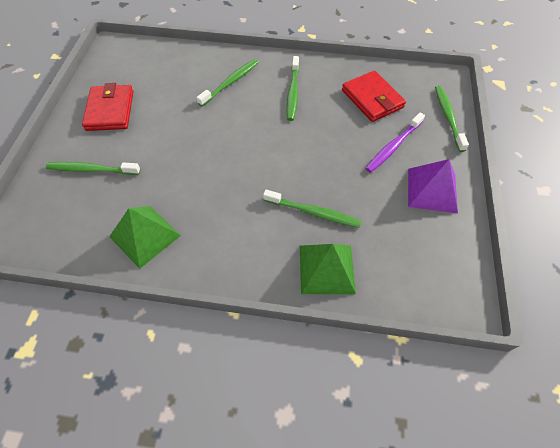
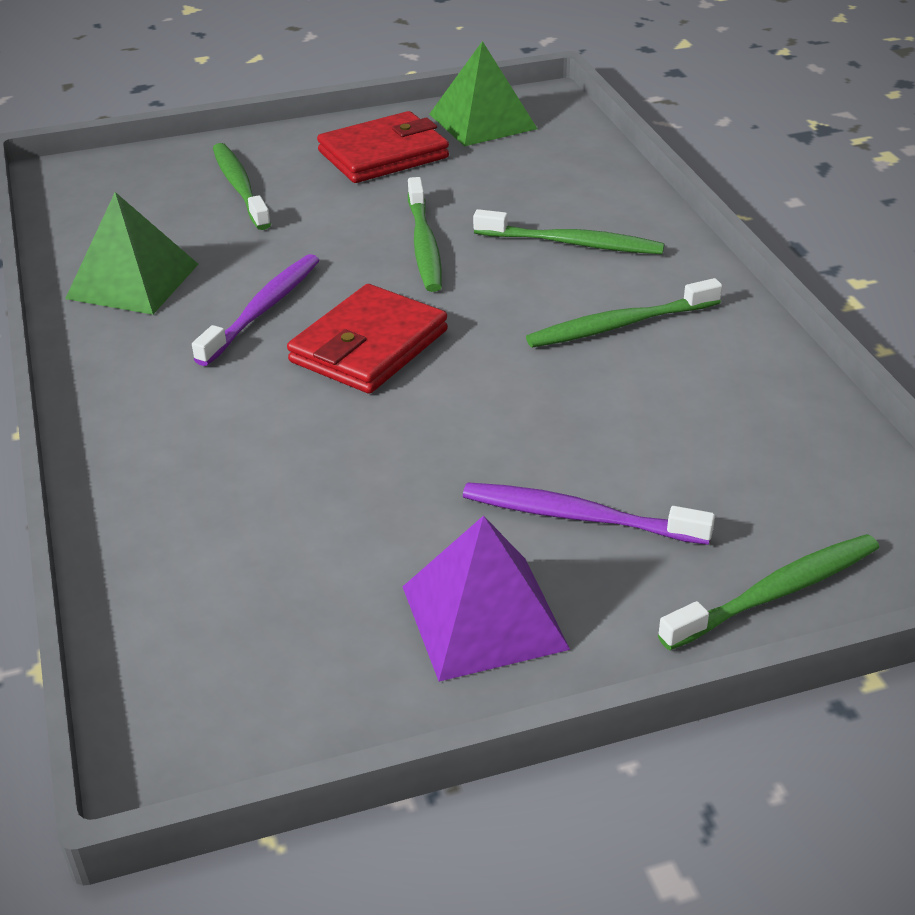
camera: 65 degrees right, 20 degrees down
green toothbrush [263,189,361,228] -> green toothbrush moved to [408,177,442,292]
green pyramid [300,244,356,294] -> green pyramid moved to [429,41,537,146]
red wallet [342,71,406,122] -> red wallet moved to [287,284,448,394]
none -> purple toothbrush [192,254,319,366]

